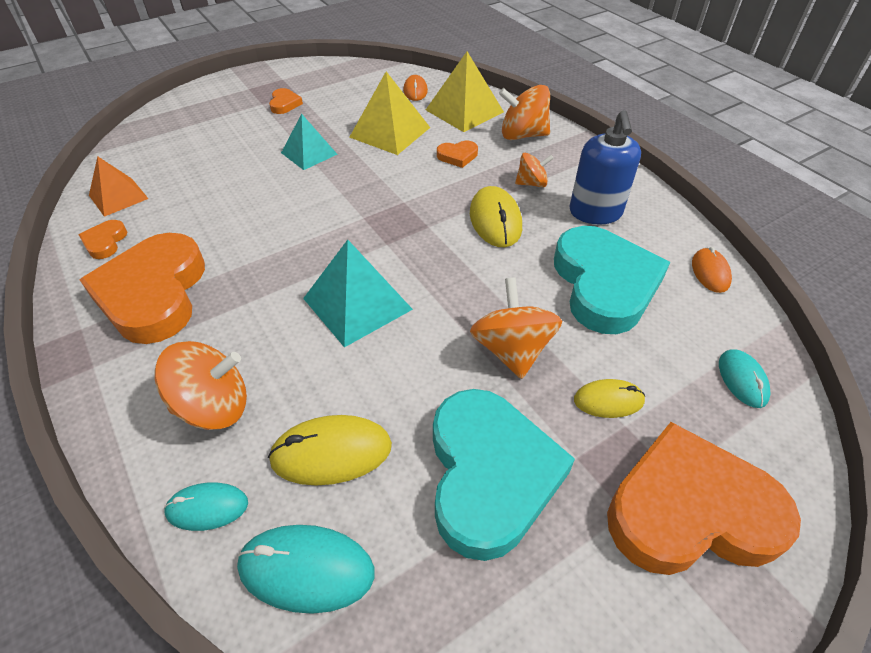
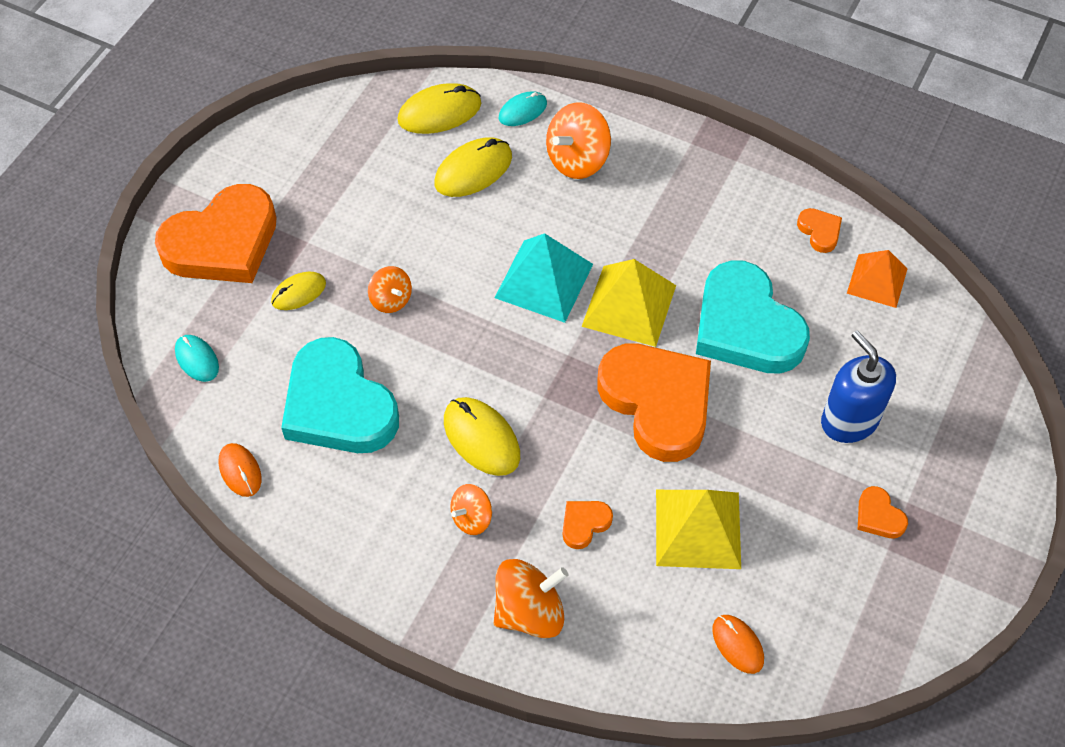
camera: 150 degrees right, 10 degrees up
orange heart [80,233,205,344] -> orange heart moved to [597,344,711,462]
turquoise mouse [237,525,375,614] -> yellow mouse [398,83,481,134]
turquoise pyramid [281,114,337,170] -> none
yellow pyramid [426,52,504,132] -> yellow pyramid moved to [581,259,676,347]
turquoise heart [433,389,575,561] -> turquoise heart moved to [696,260,810,374]
orange spinning top [470,277,562,379] -> orange spinning top [368,266,412,313], size x0.59
blue soap dispenser [570,110,641,225] -> blue soap dispenser moved to [821,330,896,443]

